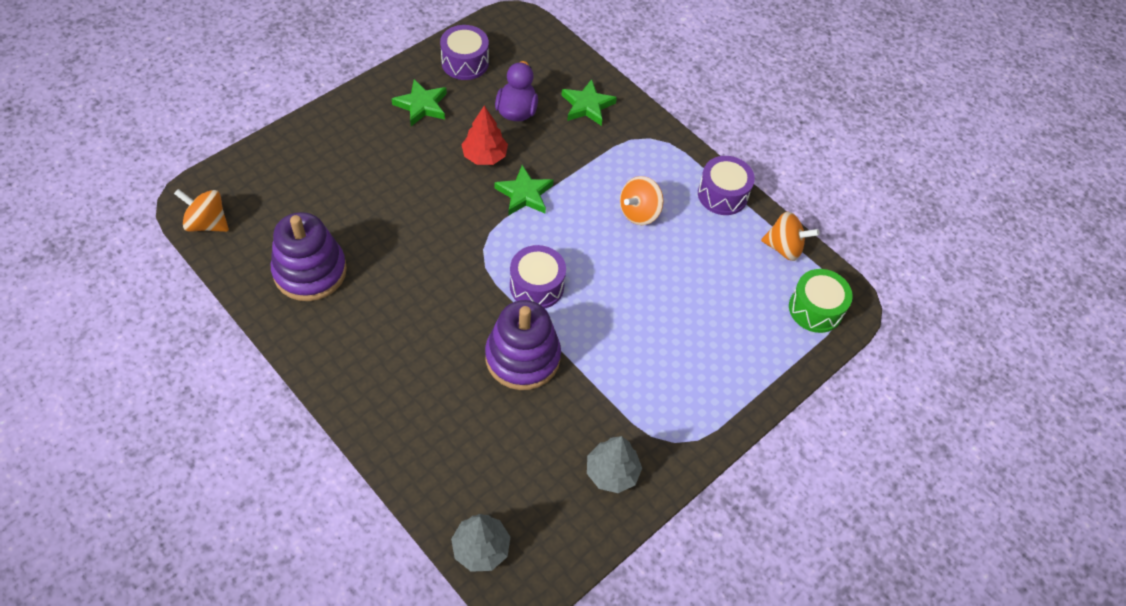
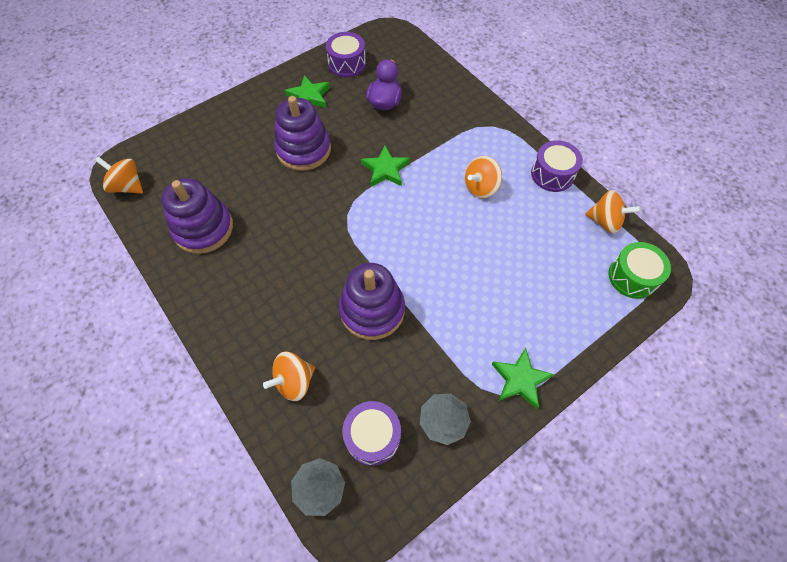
camera: 10 degrees right, 5 degrees up
red tree [461,106,508,165] -> none
purple drum [510,245,566,308] -> purple drum moved to [342,401,401,466]
green star [561,79,617,126] -> green star moved to [492,348,554,409]
none -> orange spinning top [263,351,315,401]
none -> purple stacking toy [274,96,331,171]

